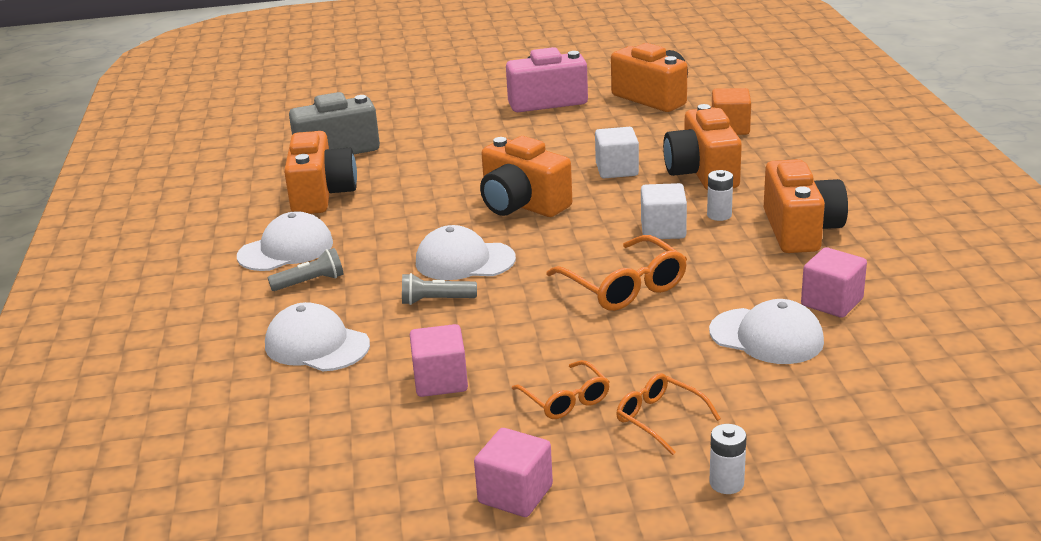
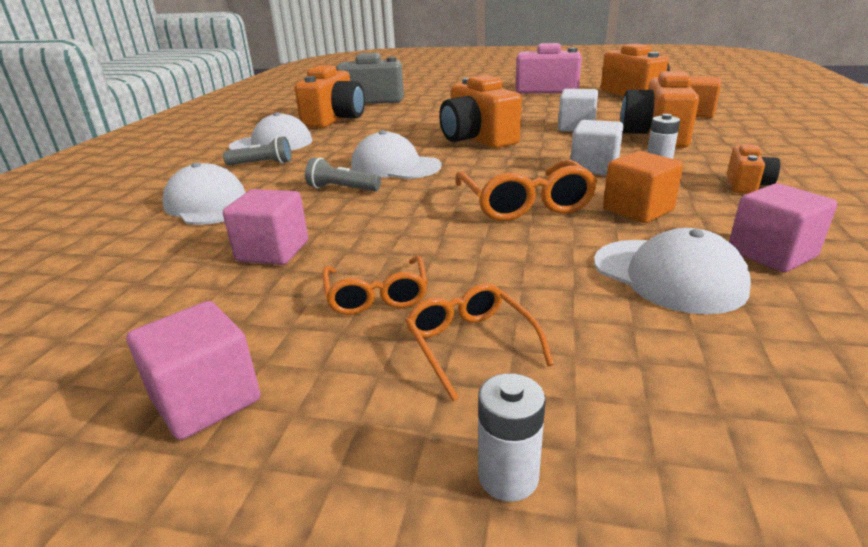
camera: 20 degrees right, 0 degrees up
orange camera [764,159,848,253] -> orange camera [727,144,780,194], size x0.51
none -> orange cube [603,151,683,223]

